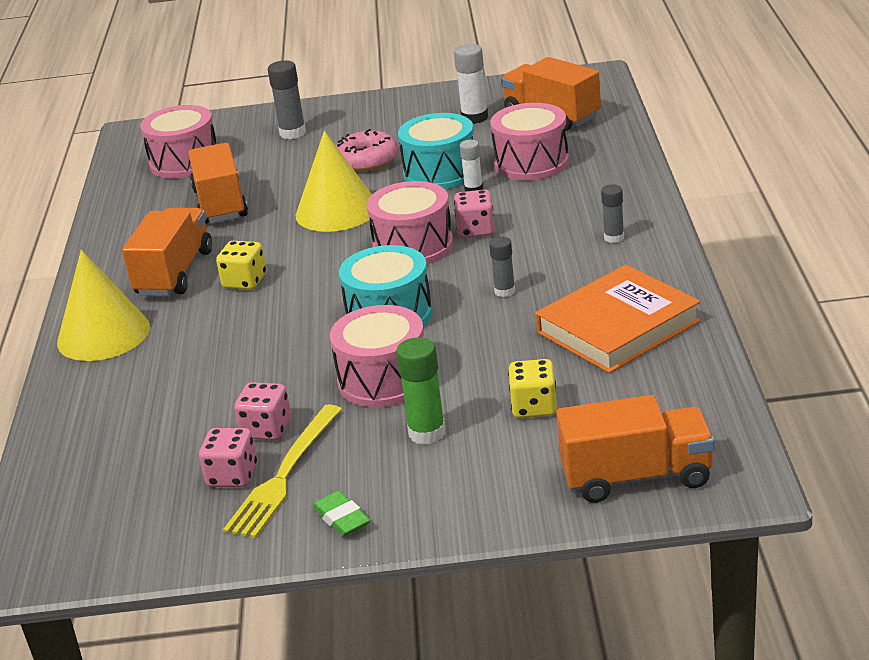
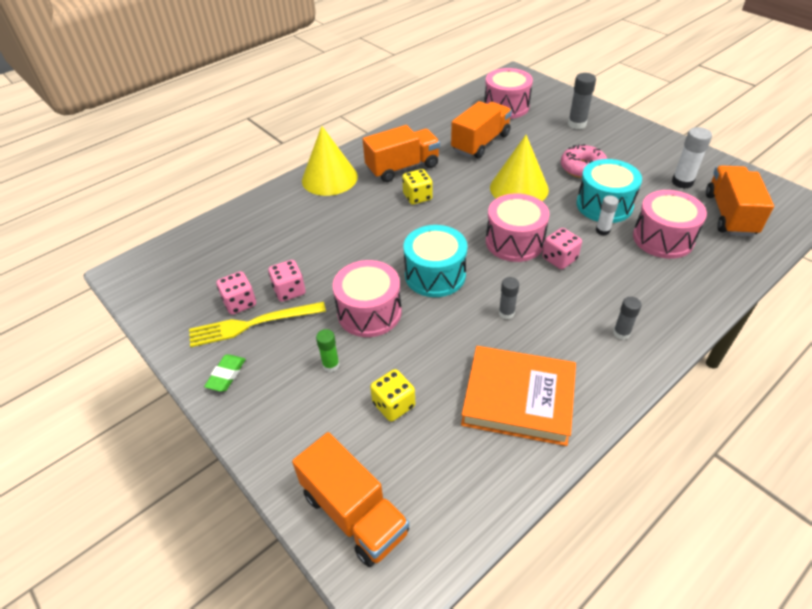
camera: 50 degrees right, 15 degrees up
green glue stick [396,337,446,445] -> green glue stick [316,329,340,372], size x0.64

